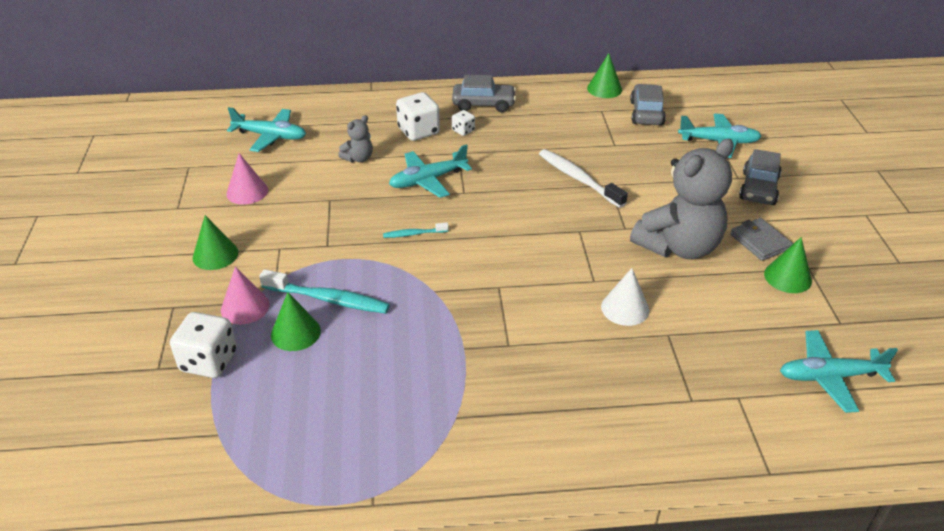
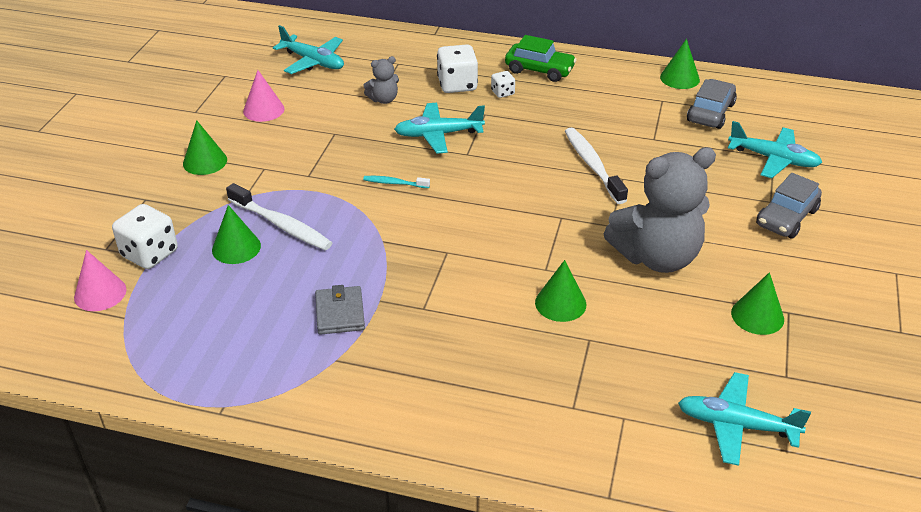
camera: 20 degrees right, 0 degrees up
pink cone [221,267,270,324] -> pink cone moved to [74,250,127,311]
turquoise toothbrush [259,269,390,314] -> white toothbrush [226,183,332,250]
grey car [452,75,516,112] -> green car [505,35,577,82]
white cone [601,268,650,326] -> green cone [535,260,586,322]
grey wallet [730,218,793,261] -> grey wallet moved to [315,285,365,335]

